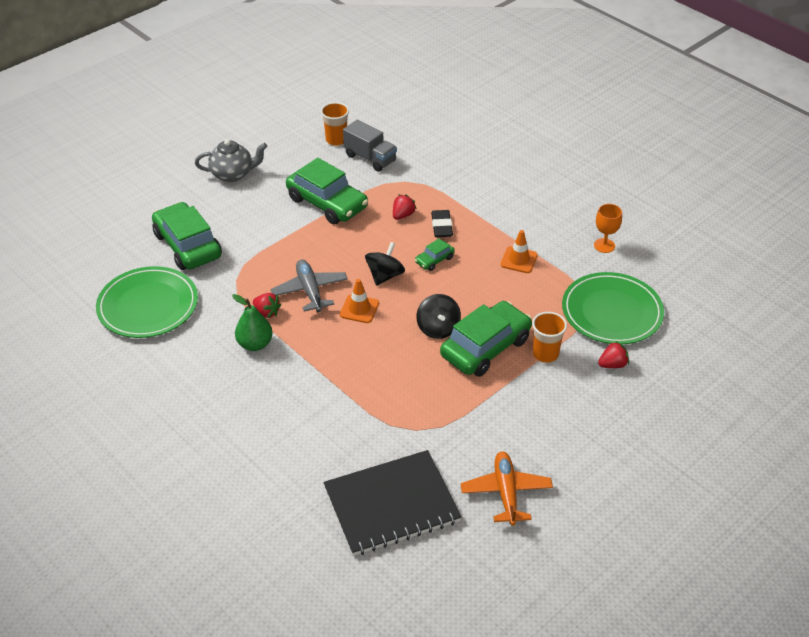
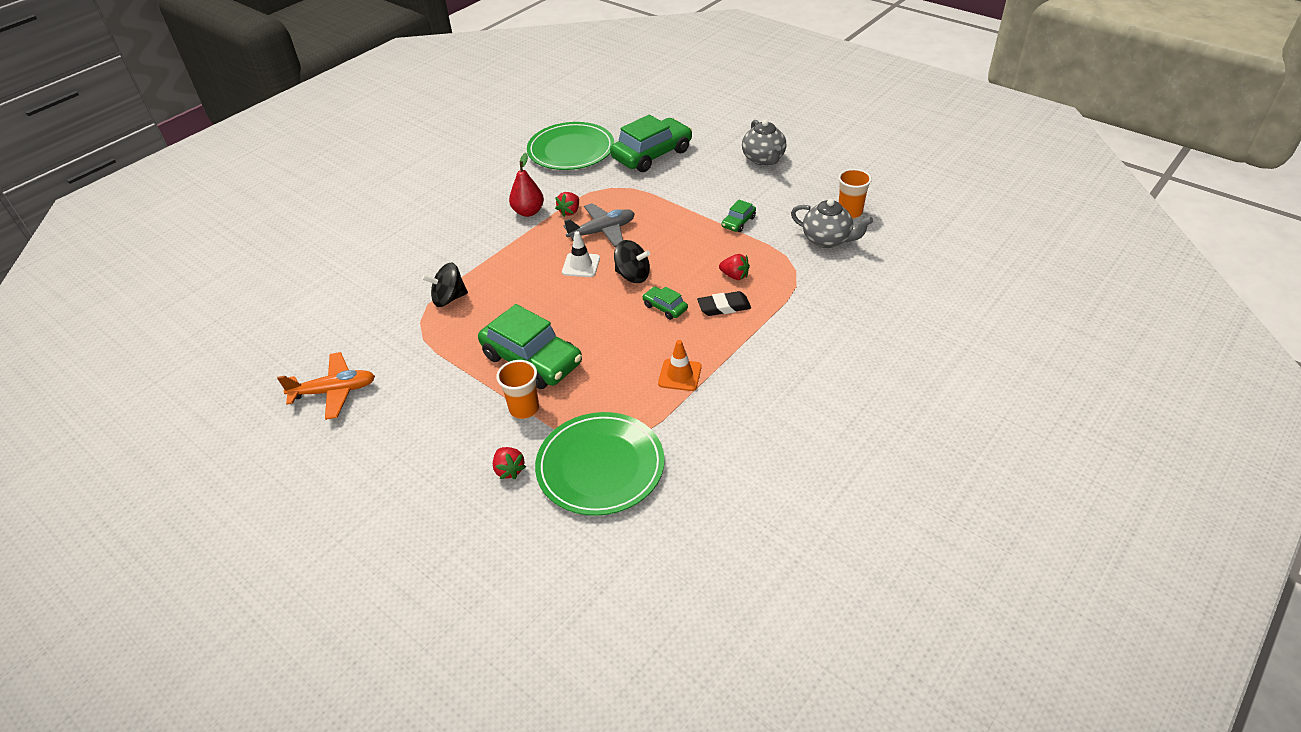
camera: 85 degrees right, 0 degrees up
green pear [232,294,273,351] -> red pear [509,153,544,217]
green car [286,158,368,225] -> green car [722,200,756,232], size x0.46
black notebook [324,450,462,556] -> none
orange traffic cone [340,279,379,323] -> white traffic cone [562,231,600,277]
grey truck [343,120,397,172] -> grey teapot [791,198,873,248]
black spinning top [416,294,461,339] -> black spinning top moved to [422,262,468,307]
orange goblet [594,204,622,253] -> none

